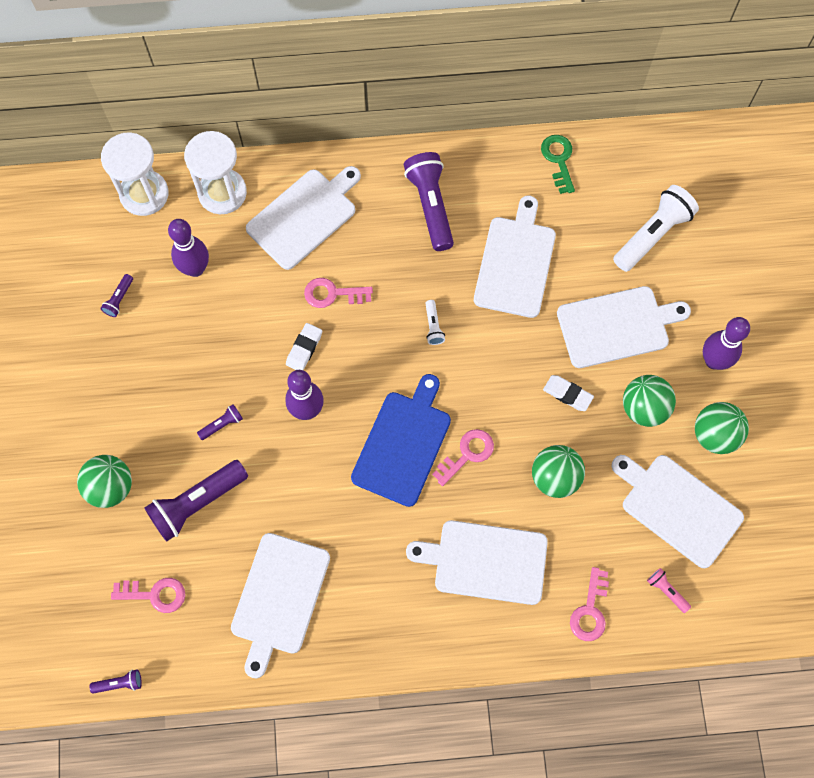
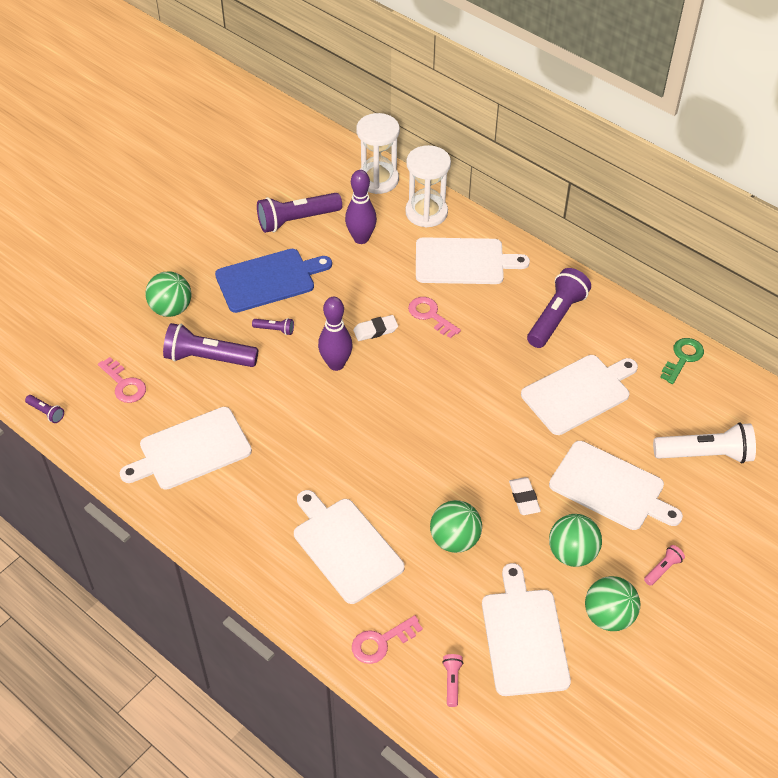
camera: 45 degrees right, 20 degrees down
purple flashlight [100,274,133,317] -> purple flashlight [257,193,342,233], size x2.19
blue cutting board [351,374,451,507] -> blue cutting board moved to [215,249,332,313]
white flashlight [425,300,445,345] -> none
pink key [432,429,494,486] -> none
purple bowling pin [703,317,750,370] -> pink flashlight [644,545,685,586]

